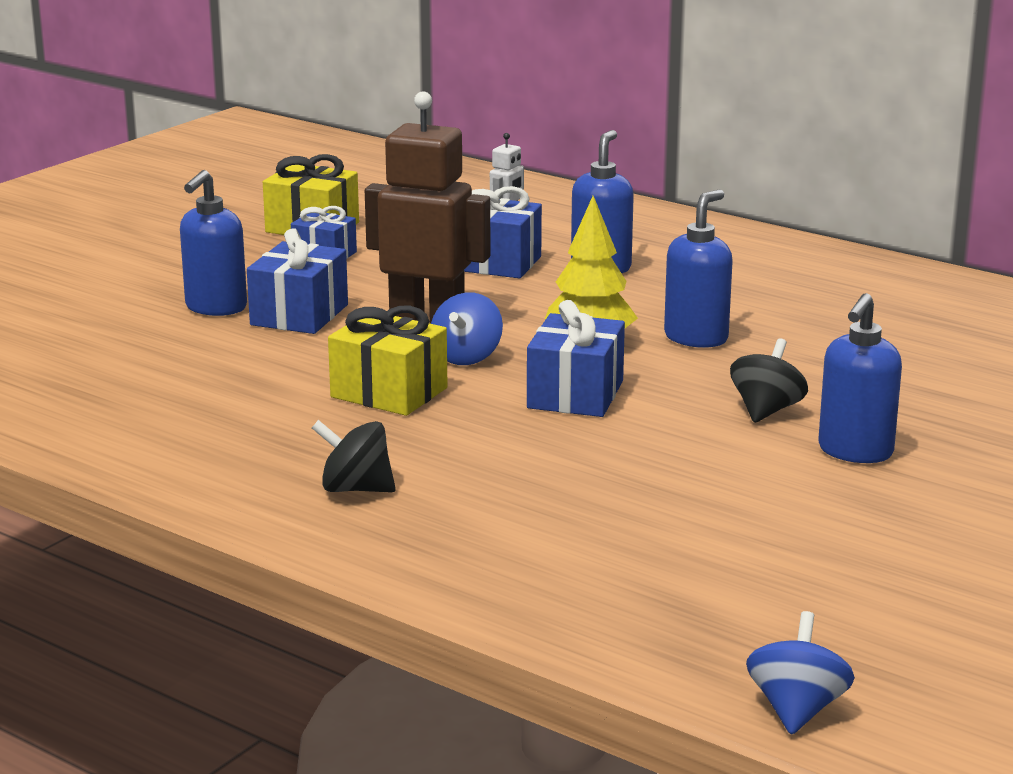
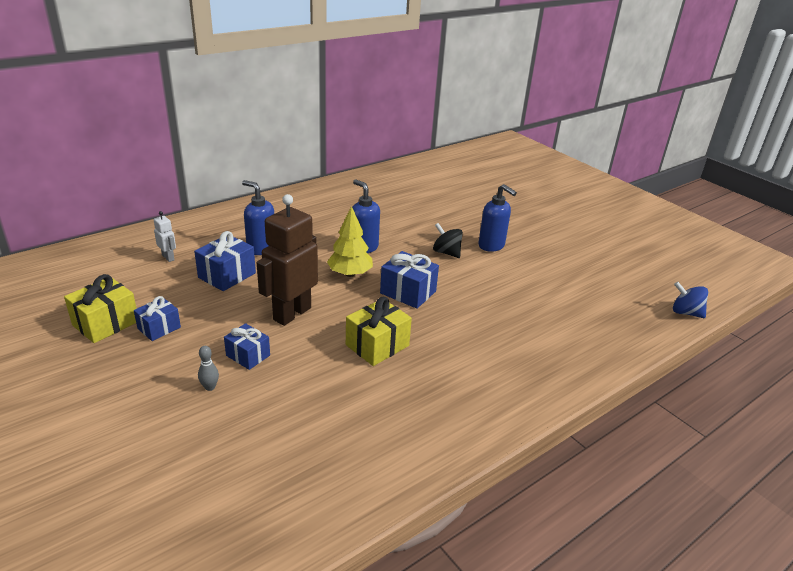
camera: 75 degrees left, 10 degrees up
blue soap dispenser [180,170,247,316] -> grey bowling pin [198,346,219,391]
blue gift [247,228,348,334] -> blue gift [224,323,270,370], size x0.66
black spinning top [312,420,396,493] -> none
blue spinning top [431,292,503,365] -> none

